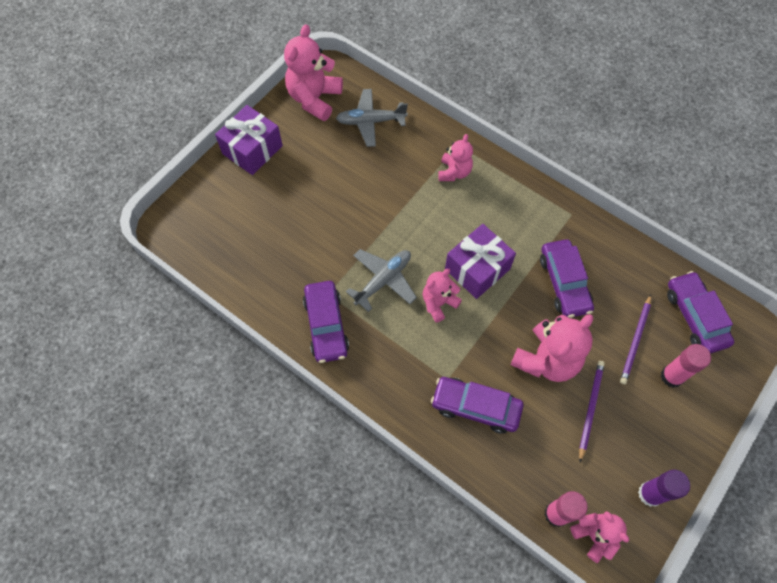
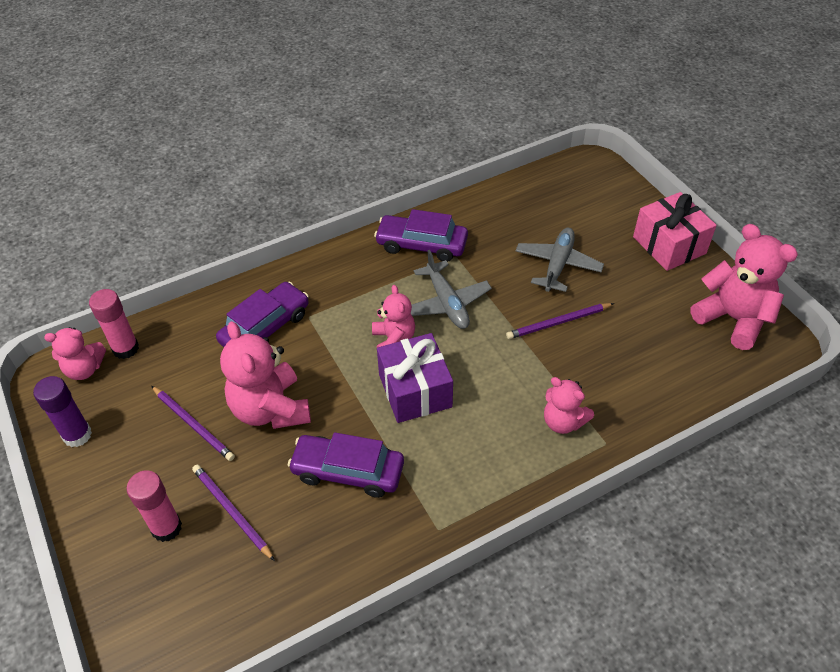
camera: 115 degrees right, 15 degrees down
purple gift [215,105,283,175] -> pink gift [633,192,717,271]
grey plane [336,89,408,147] -> grey plane moved to [516,228,604,292]
purple car [667,271,734,354] -> none
none -> purple pencil [506,303,614,339]

